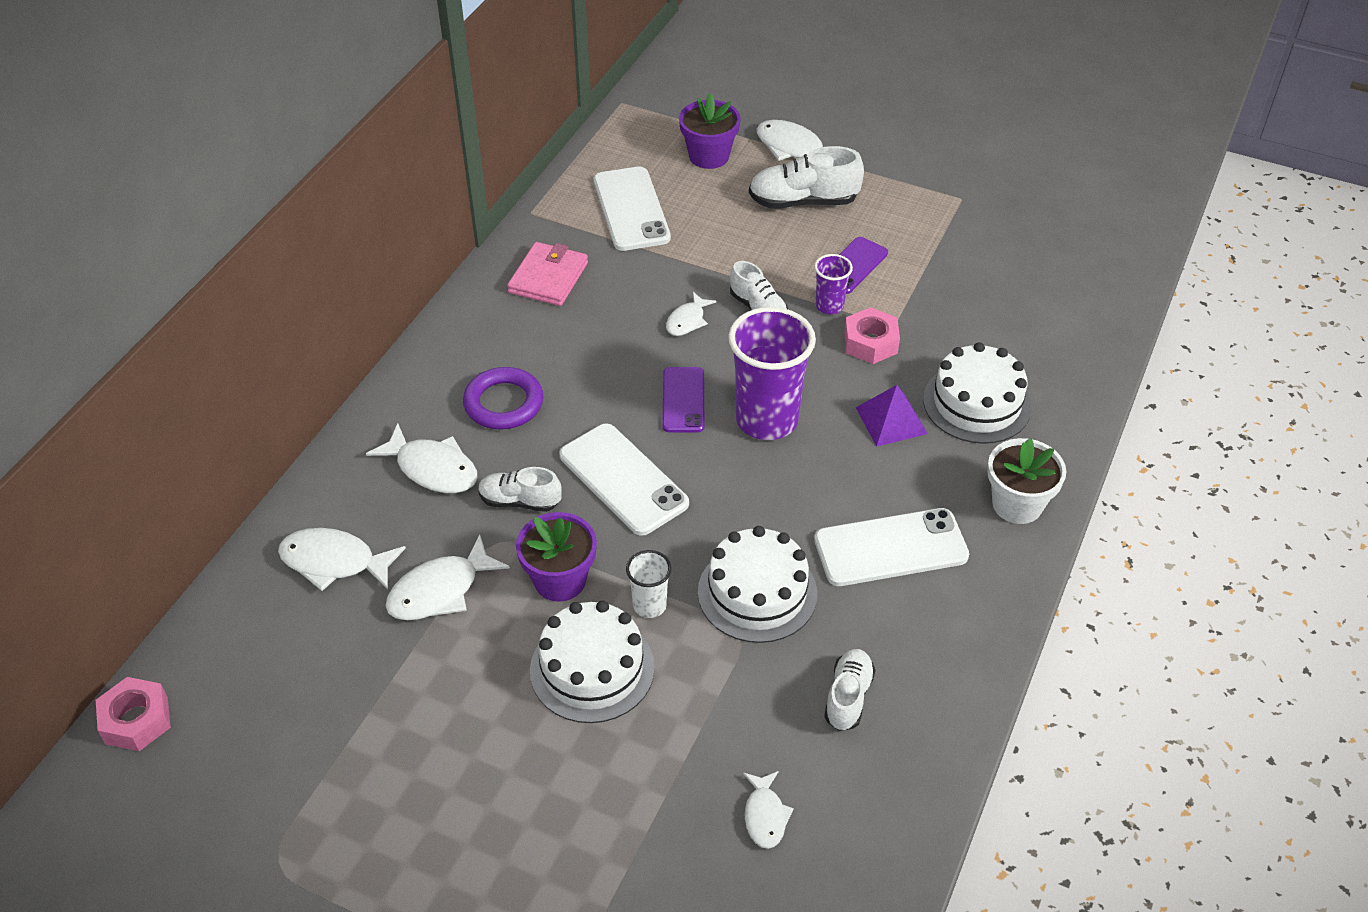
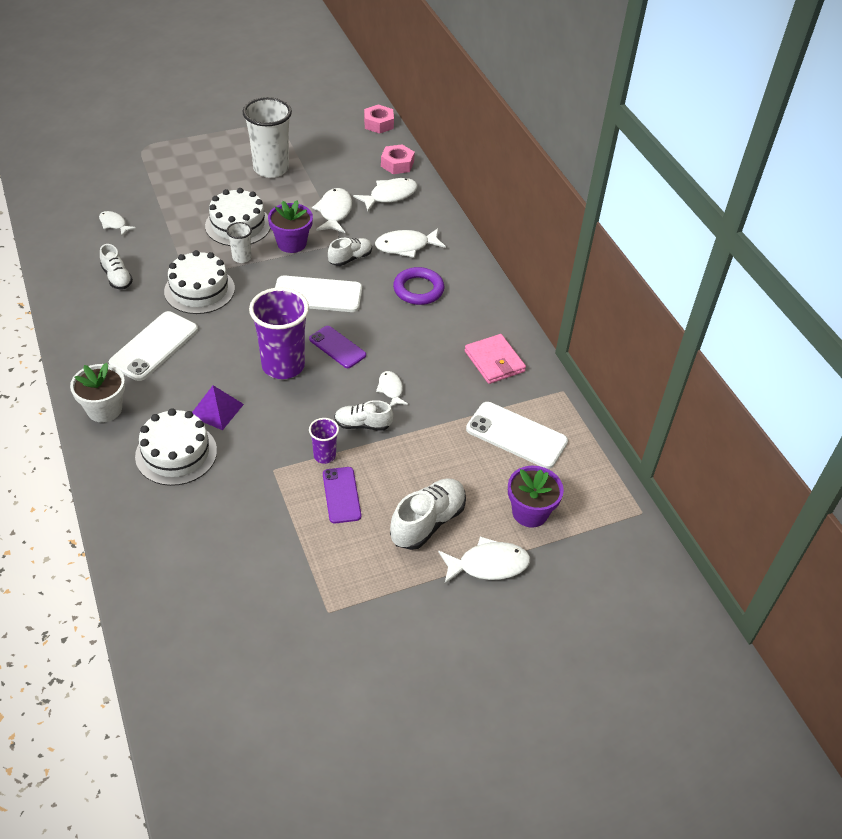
camera: 130 degrees right, 0 degrees up
pink nut [844,307,900,364] -> pink nut moved to [381,144,415,174]
none -> white cup [243,97,292,178]

